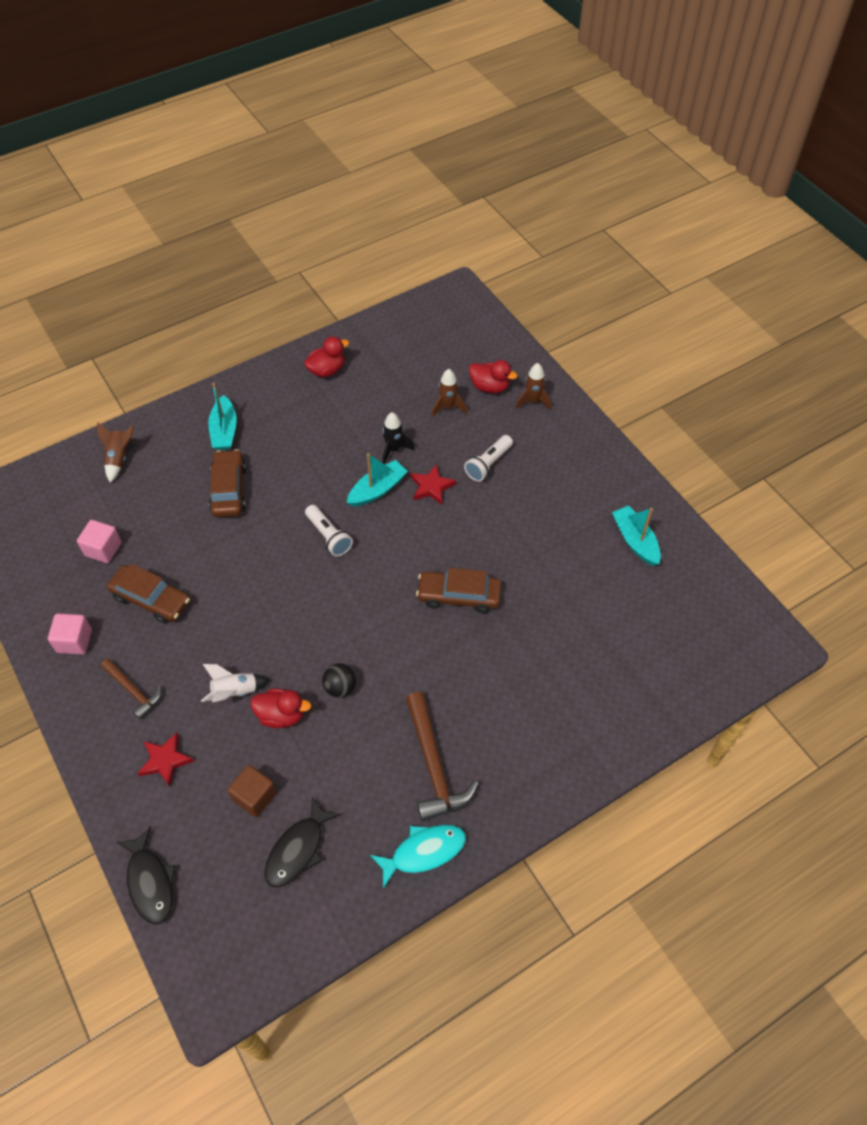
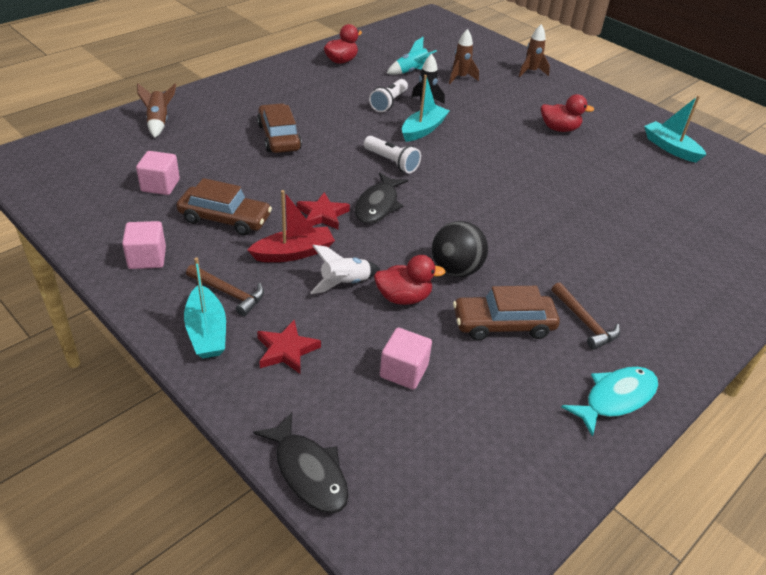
camera: 15 degrees left, 15 degrees down
turquoise boat [208,383,237,450] -> turquoise boat moved to [184,257,226,358]
brown cube [227,765,277,817] -> pink cube [380,328,432,390]
black fish [265,797,341,888] -> black fish moved to [355,172,408,224]
black ball [322,663,356,698] -> black ball [432,221,488,277], size x1.50
brown hammer [406,692,479,821] -> brown hammer [551,282,620,350], size x0.60
red star [410,464,456,505] -> red star moved to [297,192,350,230]
brown car [416,568,502,613] -> brown car moved to [453,286,560,341]
white flashlight [464,435,513,482] -> white flashlight moved to [369,79,408,112]
red duck [469,360,518,393] -> red duck moved to [541,94,595,132]
none -> red boat [247,190,335,262]
none -> turquoise rocket [387,37,437,75]

